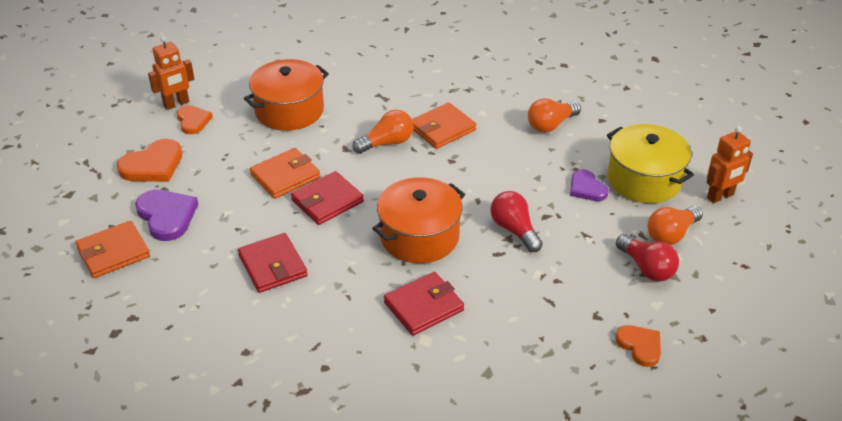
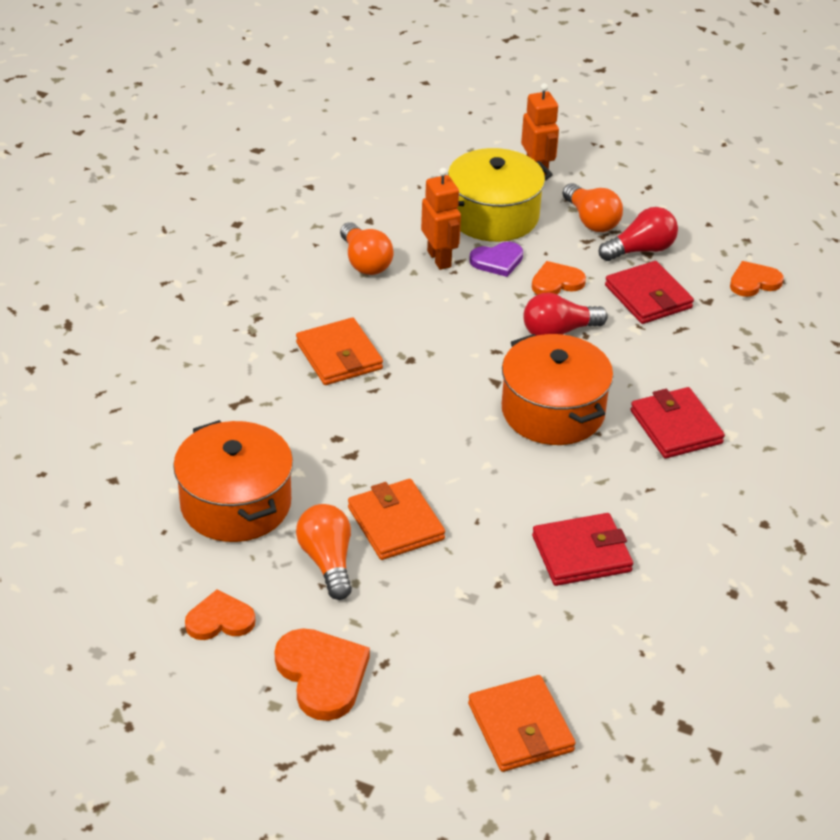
camera: 80 degrees left, 0 degrees up
purple heart [135,190,198,241] -> none
orange robot [148,36,194,110] -> orange robot moved to [421,168,461,270]
red wallet [291,171,364,225] -> red wallet moved to [605,261,694,324]
orange light bulb [352,110,414,154] -> orange light bulb moved to [296,504,352,600]
none -> orange heart [532,261,586,295]

